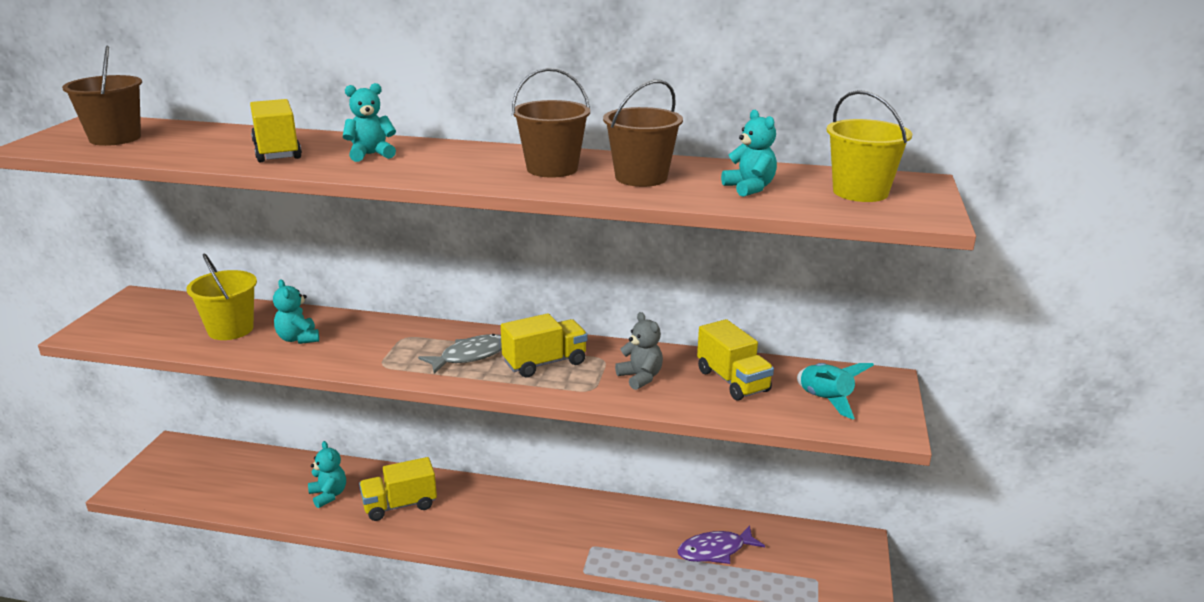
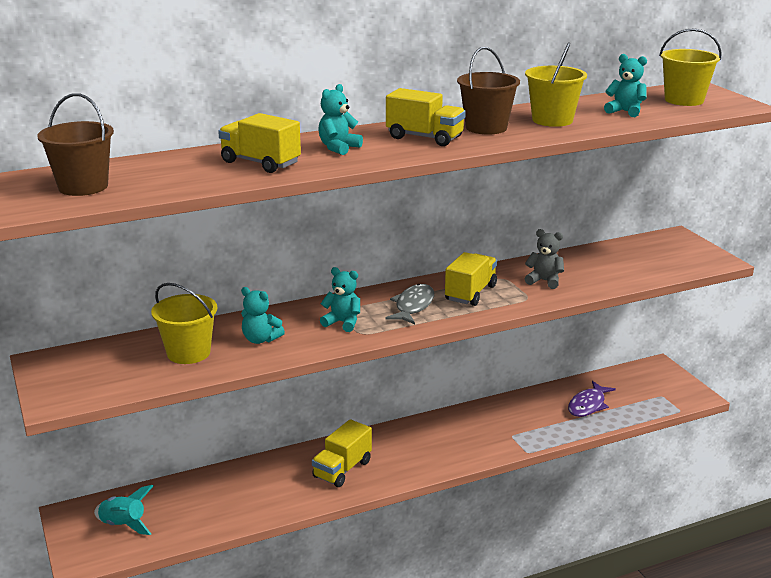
camera: 35 degrees left, 0 degrees up
turquoise teddy bear [308,441,346,508] -> turquoise teddy bear moved to [320,267,360,332]
brown bucket [603,80,683,187] -> yellow bucket [525,43,587,127]
yellow truck [697,319,774,401] -> yellow truck moved to [386,88,466,146]
turquoise rocket [797,363,874,419] -> turquoise rocket moved to [94,485,153,535]

